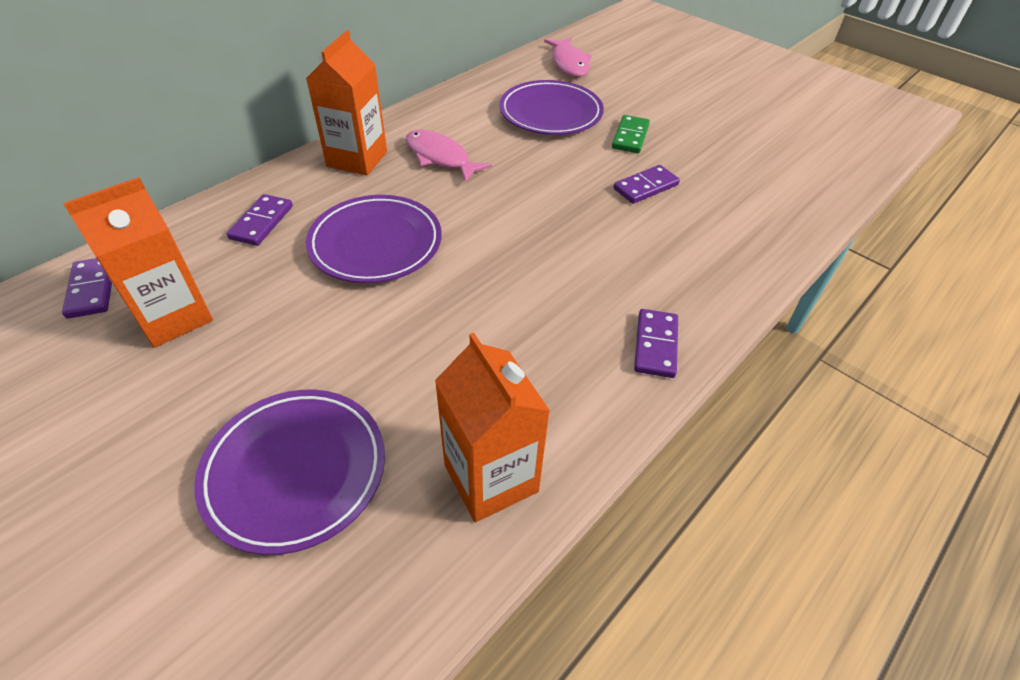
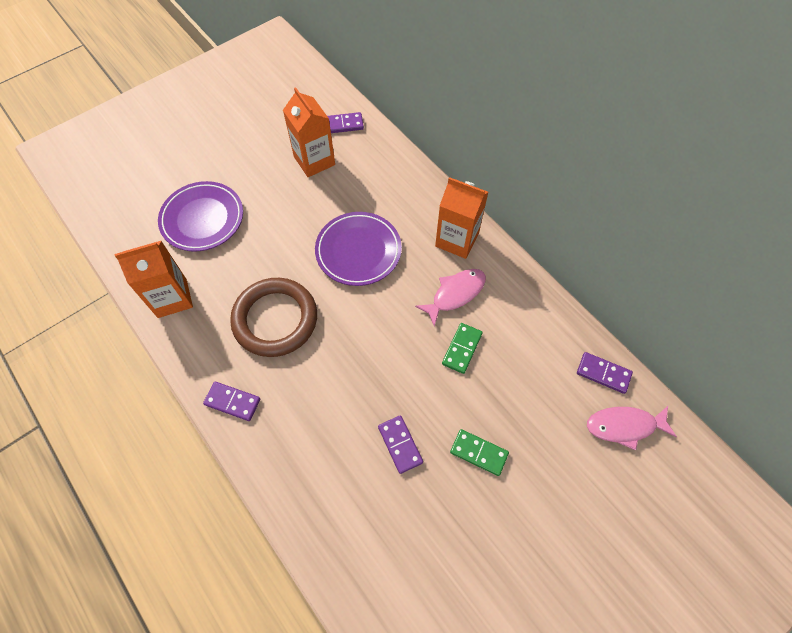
camera: 100 degrees right, 15 degrees up
purple domino [227,194,293,246] -> purple domino moved to [577,352,633,394]
purple plate [499,80,604,135] -> none
none -> brown ring [230,278,317,357]
none -> green domino [442,323,483,374]

